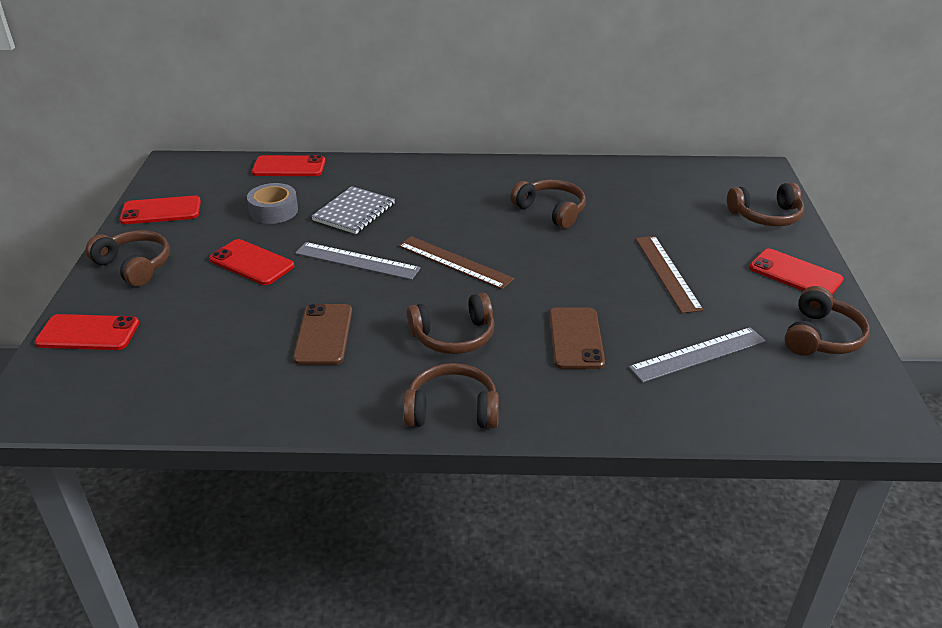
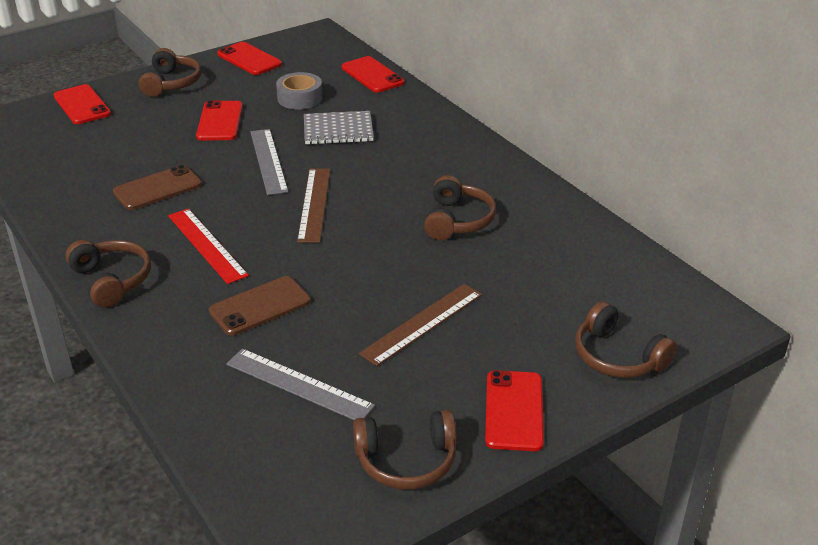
camera: 55 degrees right, 0 degrees up
brown headphones [407,293,495,354] -> red ruler [168,208,249,284]

